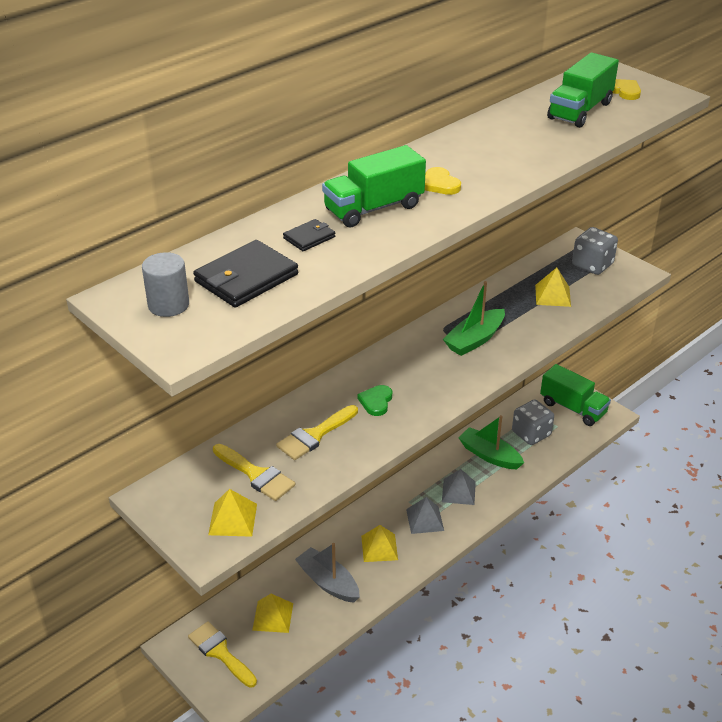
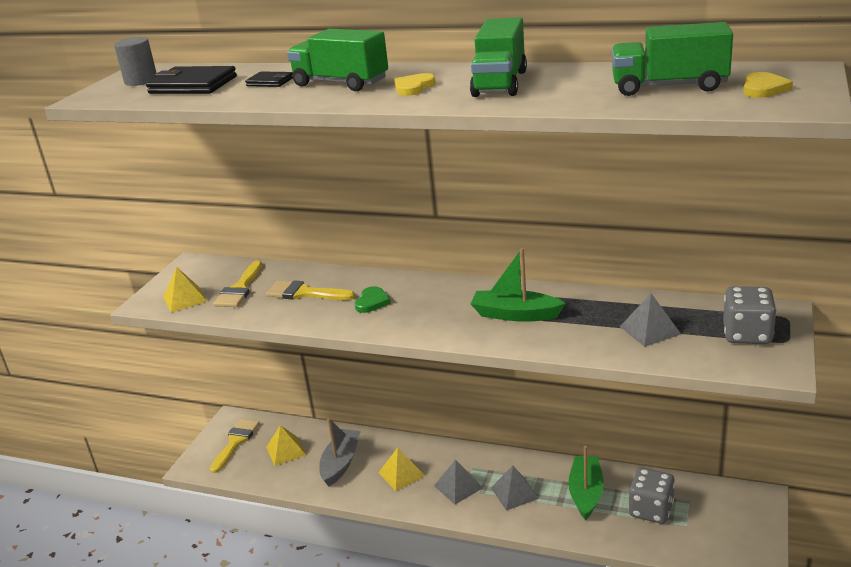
camera: 65 degrees right, 10 degrees down
green heart [357,385,392,416] -> green heart turned 120 degrees clockwise [354,286,391,313]
yellow pyramid [535,268,571,307] -> grey pyramid [620,293,681,347]
green truck [540,364,611,426] -> green truck moved to [470,17,527,97]

